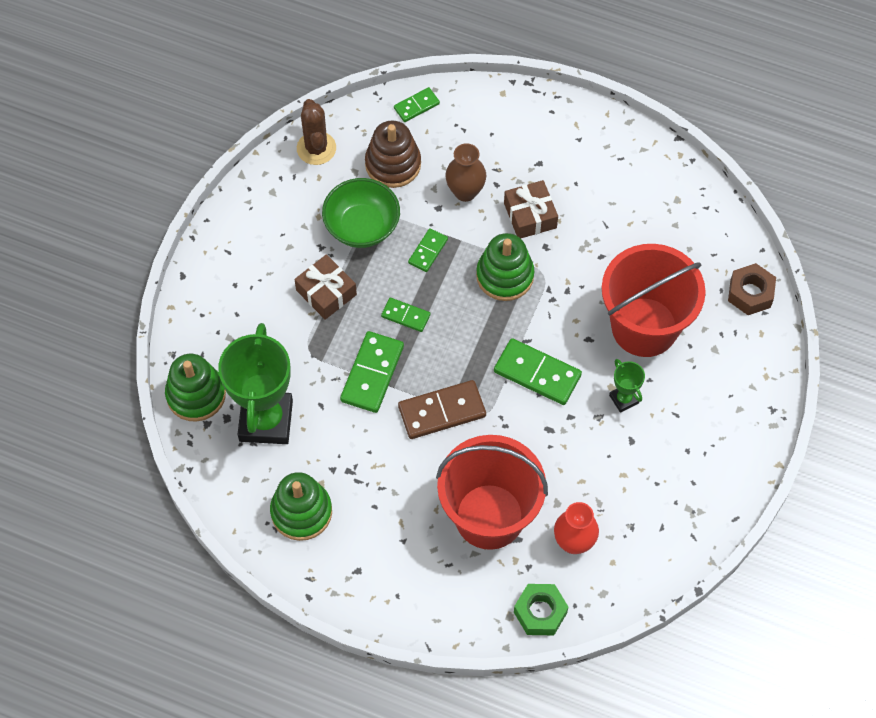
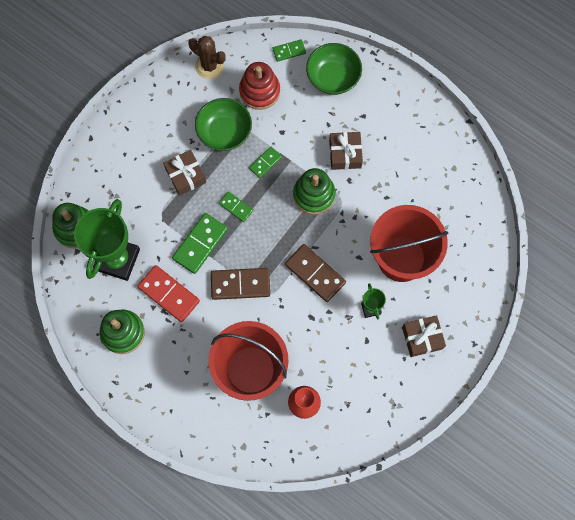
camera: 15 degrees right, 10 degrees up
brown cactus [297,99,336,165] -> brown cactus turned 60 degrees counterclockwise [188,36,226,79]
brown stacking toy [365,120,421,188] -> red stacking toy [239,62,280,110]
brown vase [446,143,486,202] -> none
green domino [494,338,582,405] -> brown domino [285,244,346,302]
green nut [514,584,568,635] -> none
brown nut [728,263,776,315] -> none
none -> red domino [137,265,200,322]
none -> green bowl [306,43,362,95]
none -> brown gift [402,315,446,357]

